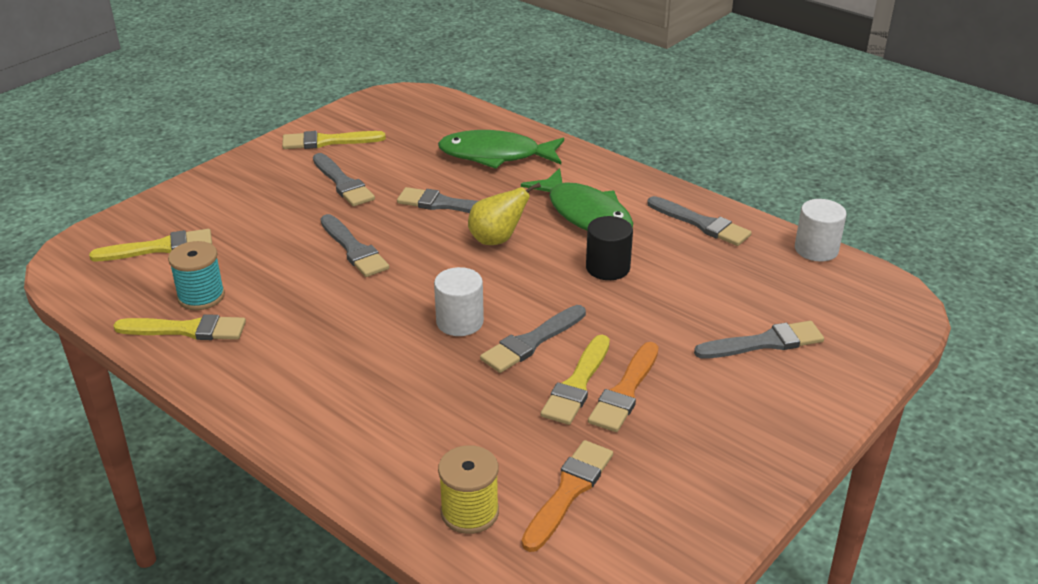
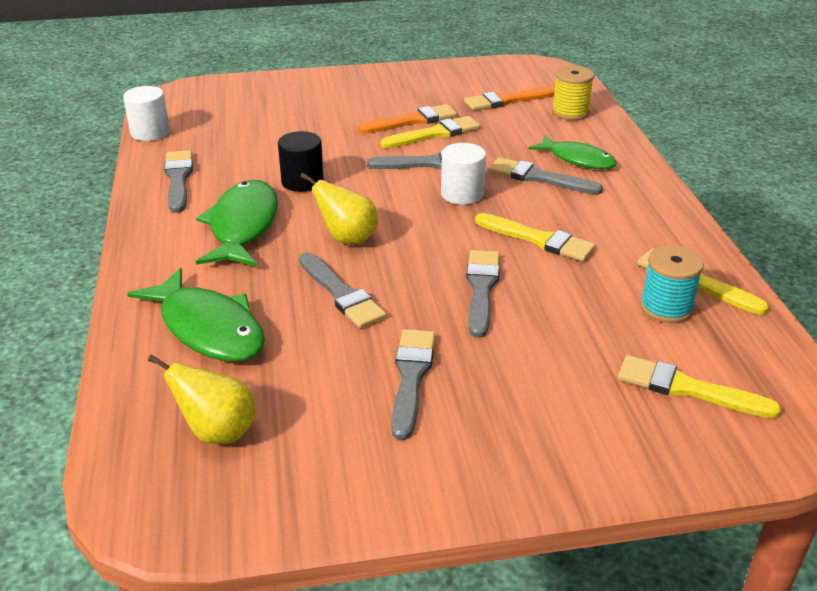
camera: 140 degrees left, 0 degrees up
yellow brush [282,131,386,149] -> yellow brush moved to [475,213,596,261]
grey brush [694,321,824,358] -> grey brush moved to [489,157,603,194]
none -> yellow pear [148,355,256,444]
none -> green fish [529,135,617,169]

